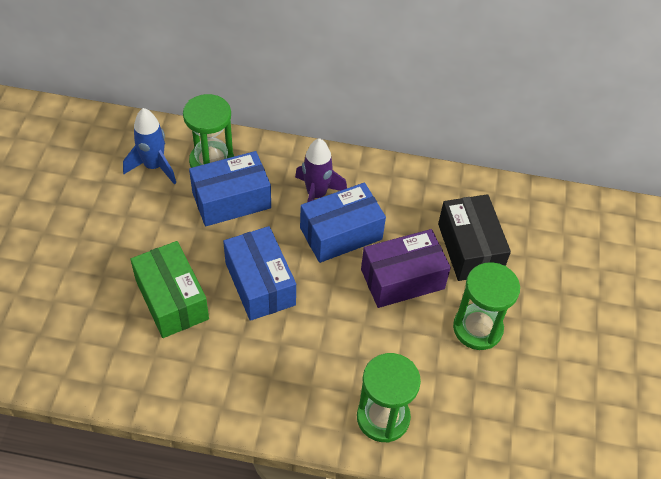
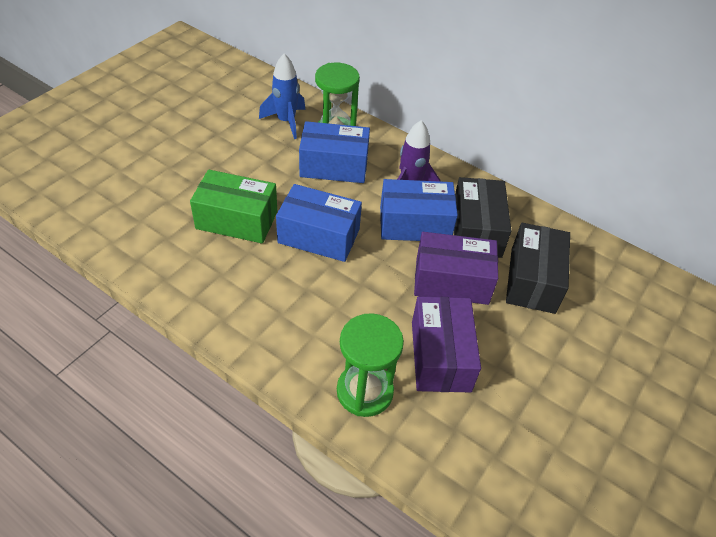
camera: 25 degrees right, 5 degrees down
green box [130,241,209,338] -> green box turned 75 degrees counterclockwise [190,170,277,243]
blue box [223,226,296,321] -> blue box turned 75 degrees counterclockwise [276,184,362,262]
green hourglass [453,262,520,350] -> none
none -> purple box [412,296,481,392]
none -> black box [454,177,511,258]

